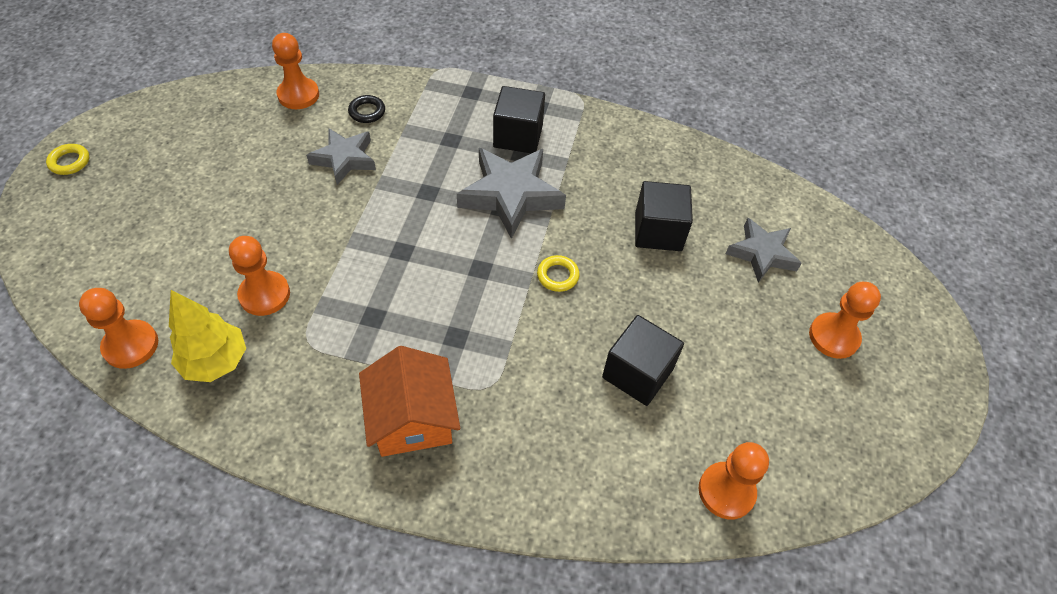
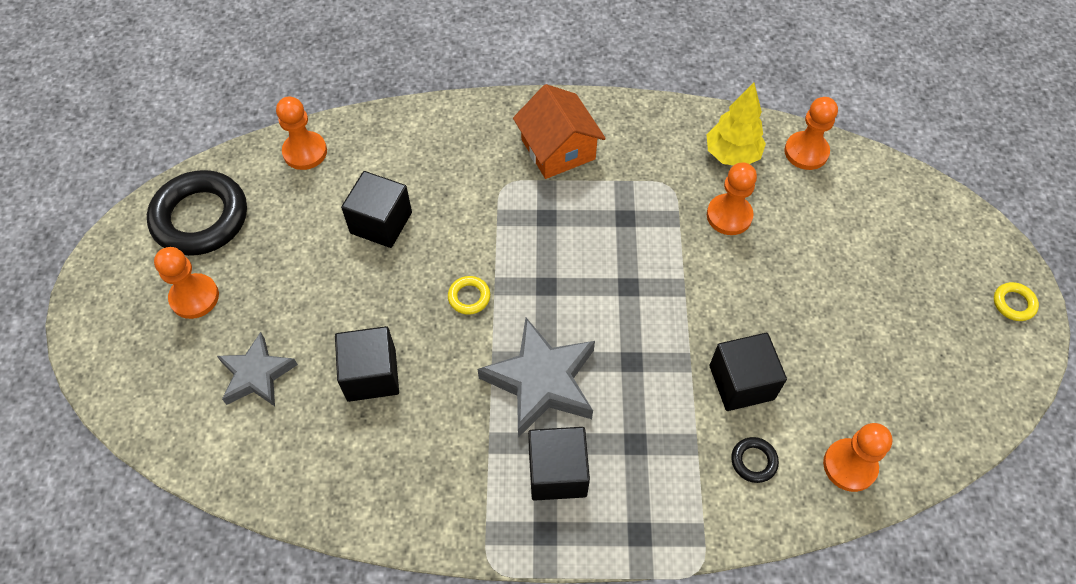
camera: 170 degrees right, 5 degrees up
grey star [306,128,376,185] -> black cube [709,333,787,411]
none -> black ring [147,170,247,256]

